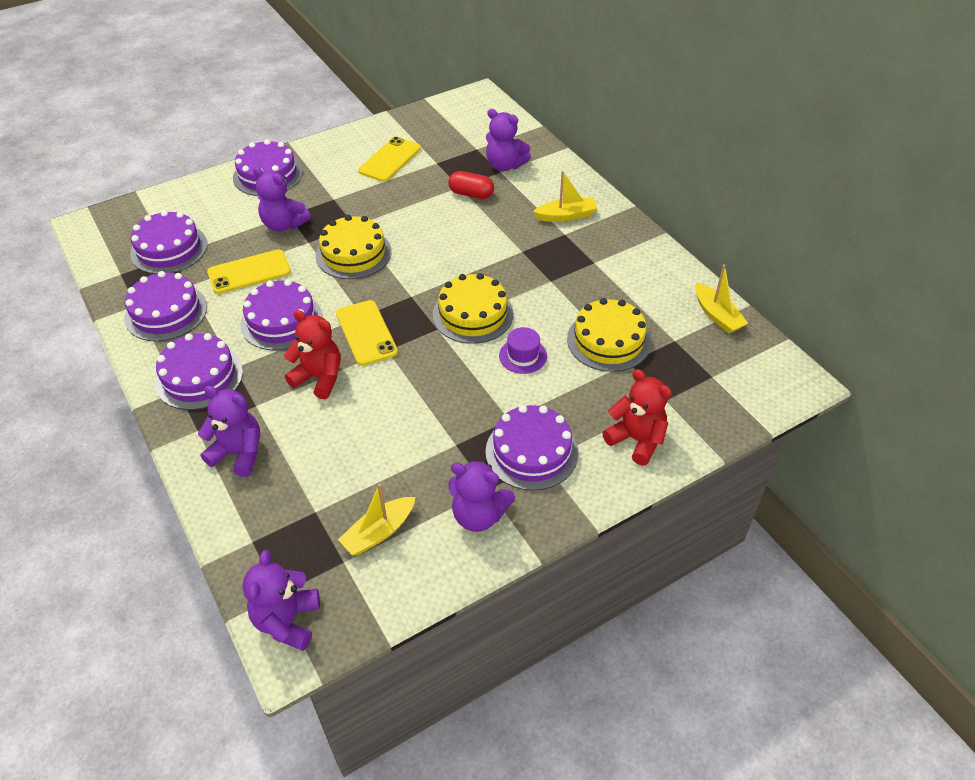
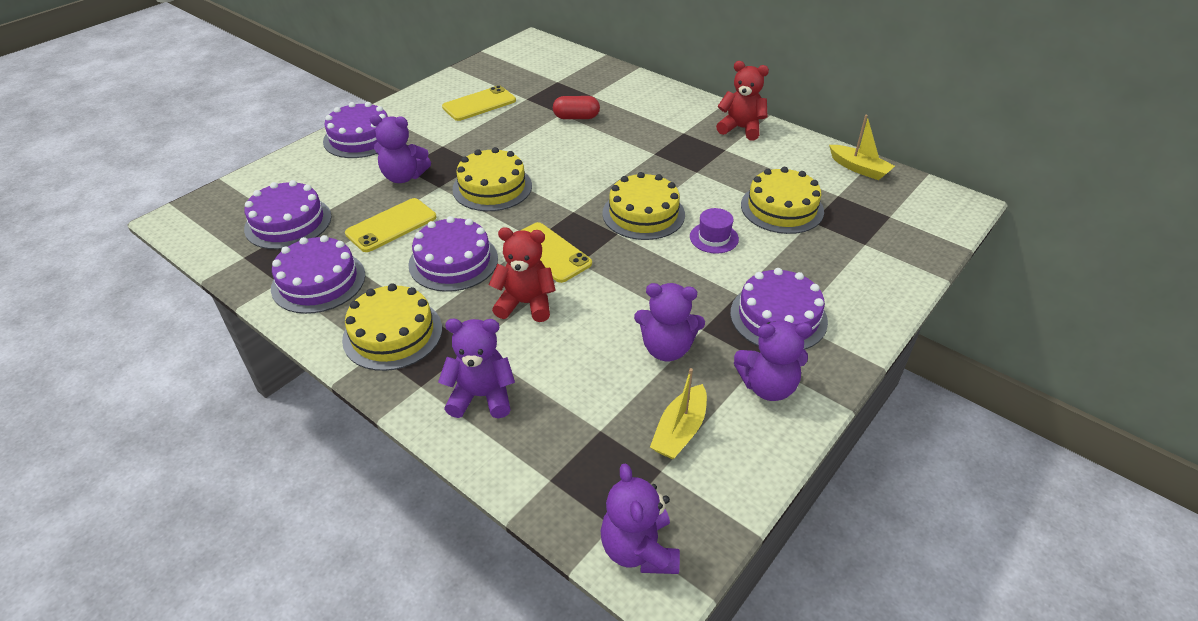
camera: 20 degrees left, 5 degrees down
purple cake [155,333,243,410] -> yellow cake [342,283,442,371]
yellow phone [358,137,421,182] -> yellow phone turned 45 degrees clockwise [442,85,516,121]
purple teddy bear [486,109,531,171] -> purple teddy bear moved to [634,283,705,361]
yellow boat [533,171,598,222] -> none
red teddy bear [602,369,672,466] -> red teddy bear moved to [716,61,769,141]

